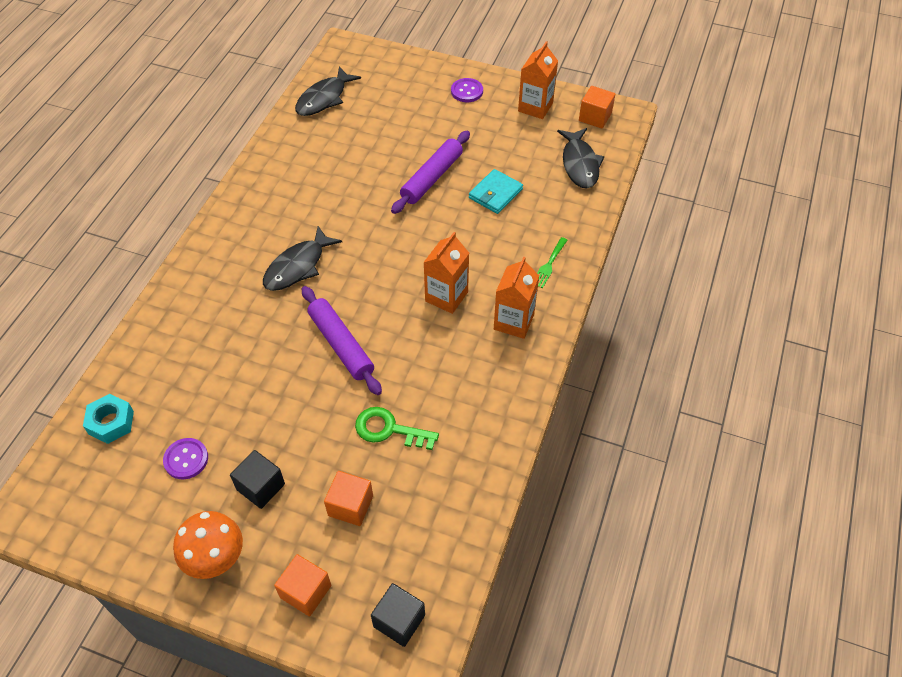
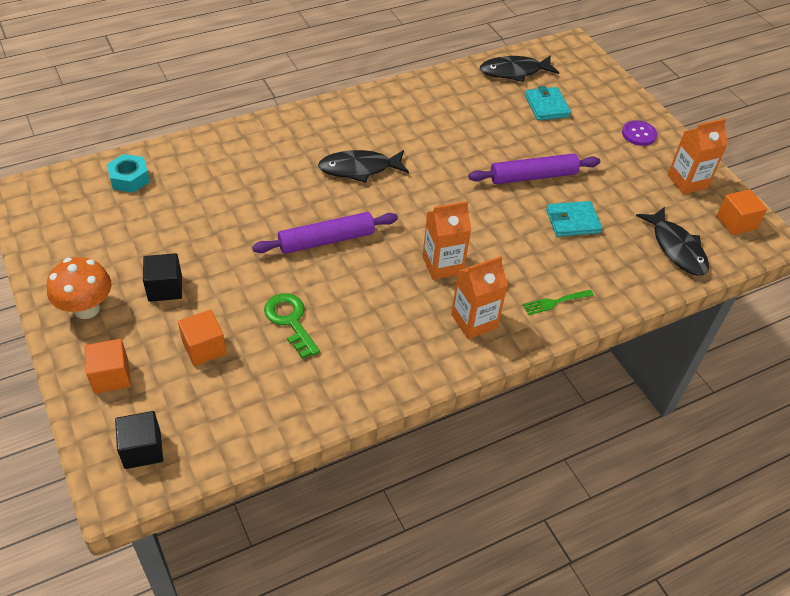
camera: 40 degrees right, 5 degrees down
purple button [163,438,208,479] -> none
purple rolling pin [302,286,382,395] -> purple rolling pin turned 60 degrees clockwise [252,212,398,254]
black fish [557,128,604,189] -> black fish turned 60 degrees counterclockwise [636,207,709,276]
none -> turquoise wallet [525,86,571,121]

